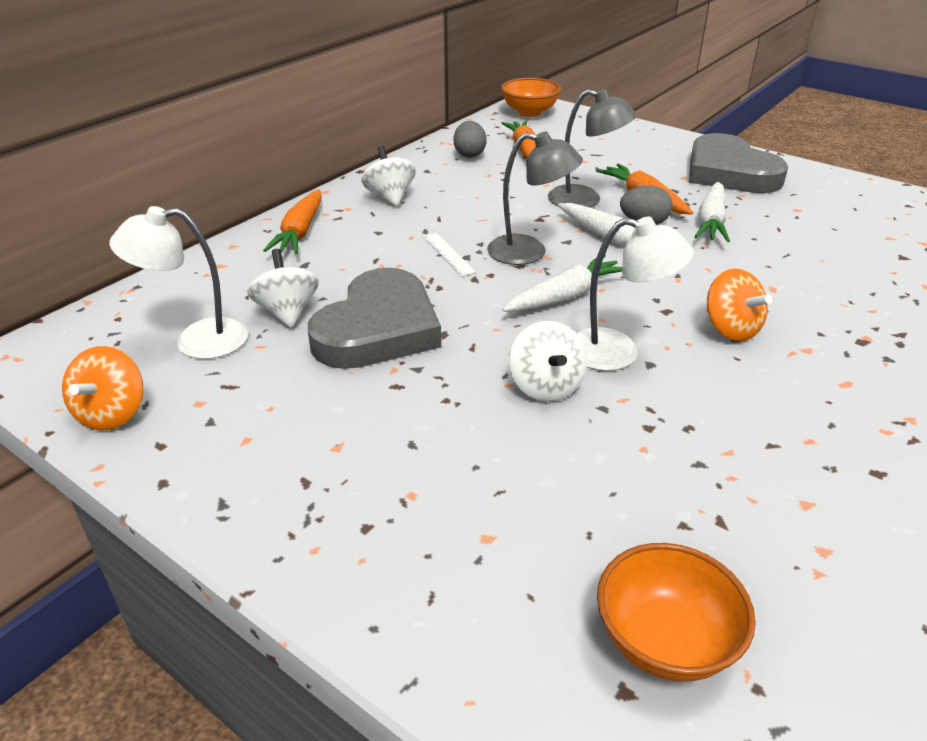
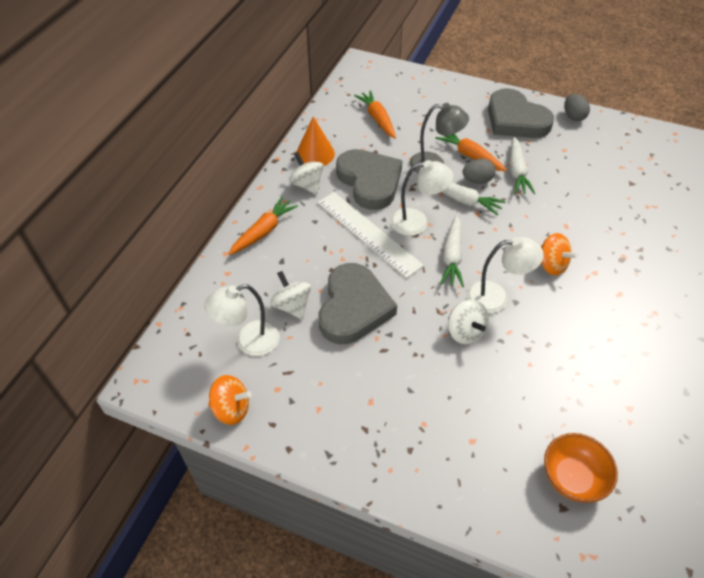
camera: 15 degrees left, 15 degrees up
orange spinning top [62,346,143,430] -> orange spinning top turned 75 degrees counterclockwise [208,375,252,425]
orange carrot [263,190,322,254] -> orange carrot turned 135 degrees counterclockwise [229,197,298,255]
white ruler [424,233,476,276] -> white ruler [317,192,424,278], size x2.33
grey egg [454,121,487,158] -> grey egg moved to [564,94,590,121]
grey lamp [487,131,583,265] -> white lamp [390,160,453,236]
orange bowl [501,78,561,117] -> none
white carrot [502,255,622,312] -> white carrot turned 150 degrees clockwise [440,215,464,287]
none -> orange cone [296,117,335,166]
none -> grey heart [336,149,403,210]

